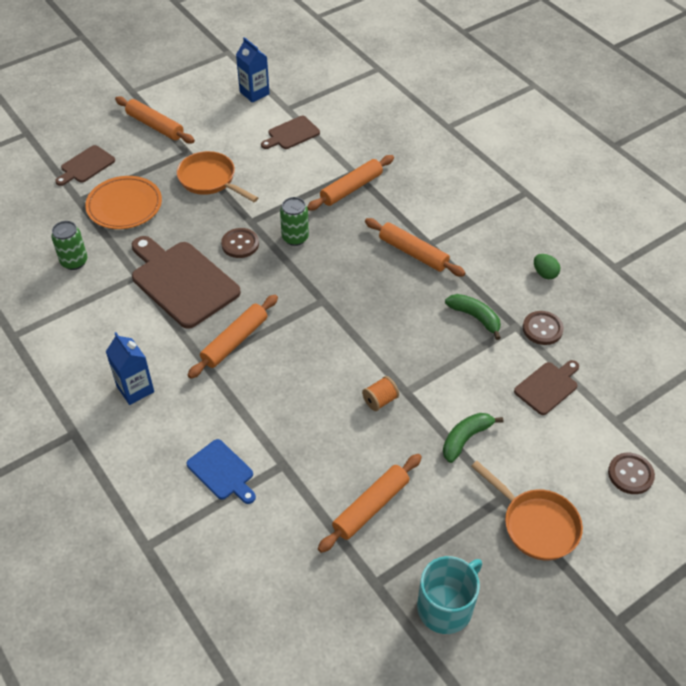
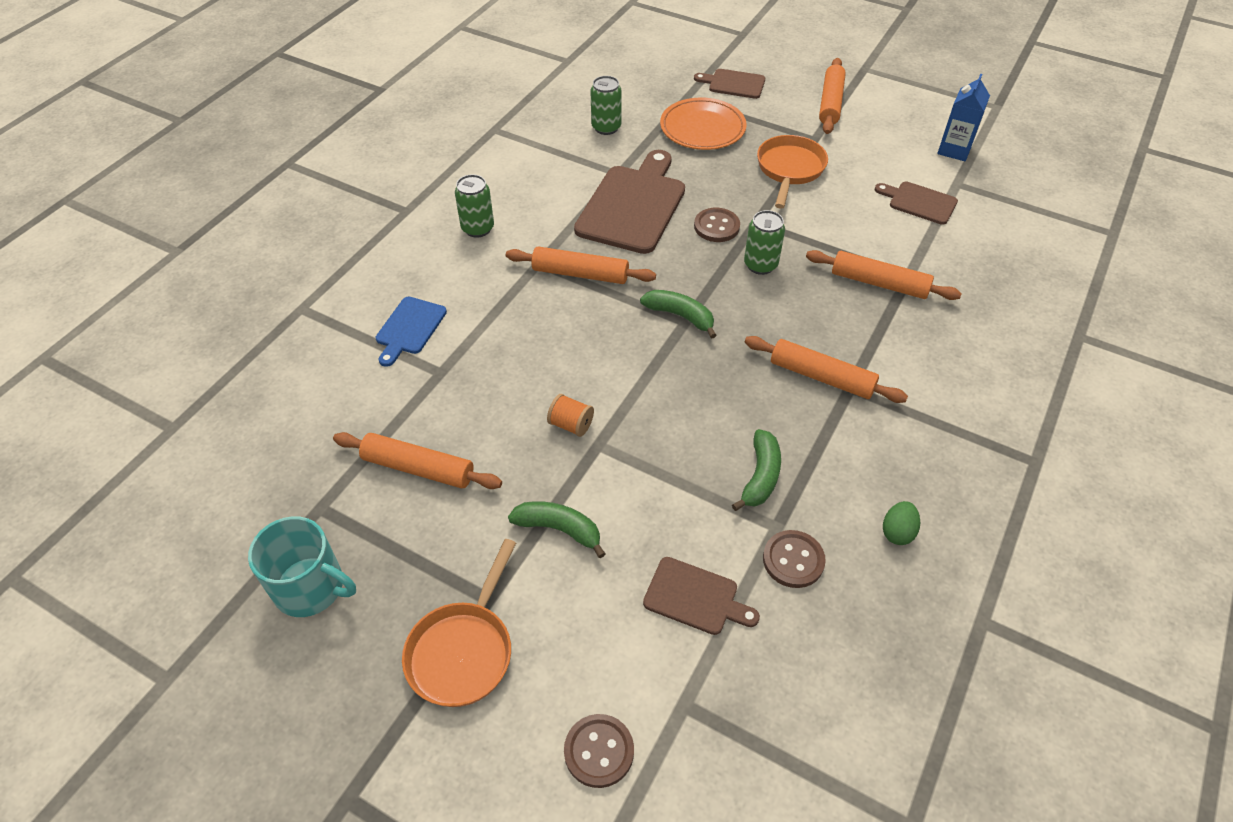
camera: 65 degrees right, 0 degrees up
blue carton [106,332,154,405] -> green can [455,174,494,238]
orange rolling pin [365,218,465,277] -> orange rolling pin turned 75 degrees counterclockwise [745,336,908,403]
none -> green banana [640,290,717,339]

